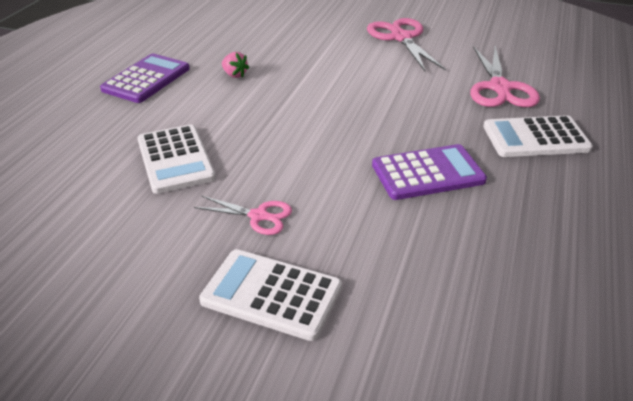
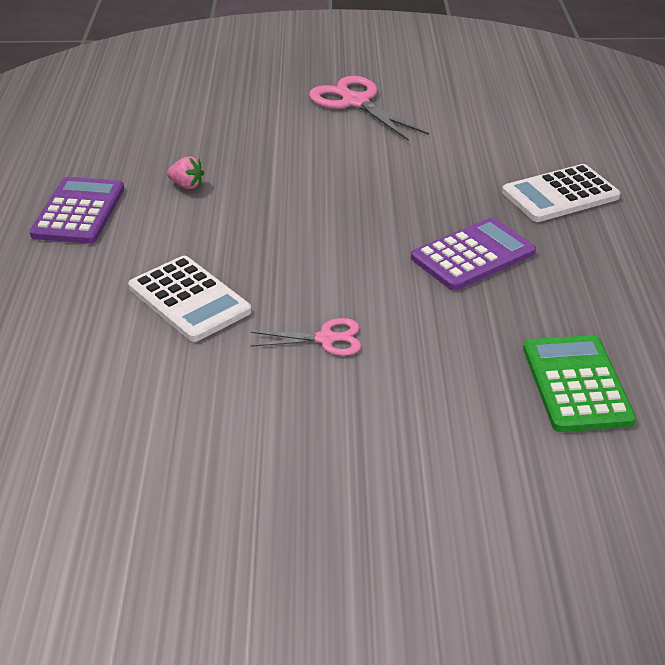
camera: 20 degrees left, 0 degrees up
white calculator [199,249,342,341] -> none
pink scissors [470,46,540,107] -> none
none -> green calculator [523,335,636,432]

